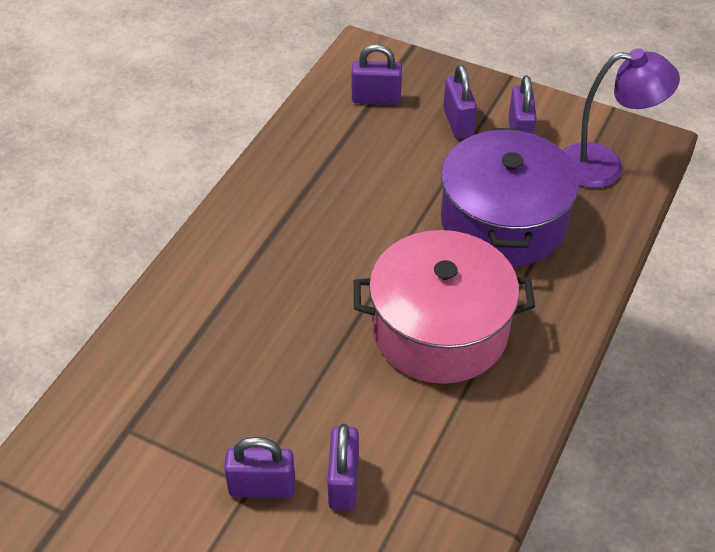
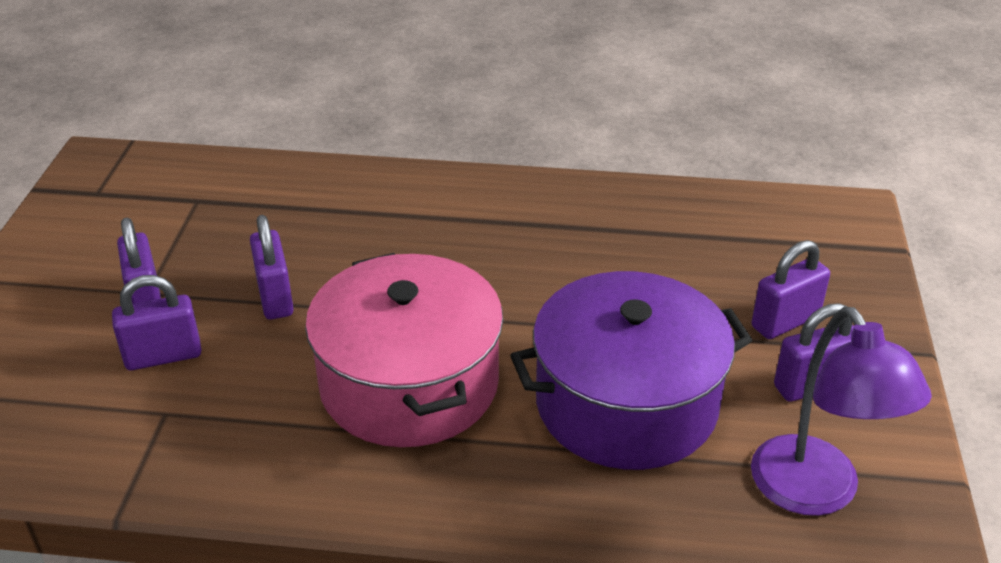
camera: 70 degrees right, 10 degrees down
purple padlock [352,44,402,105] -> purple padlock moved to [250,215,294,320]

